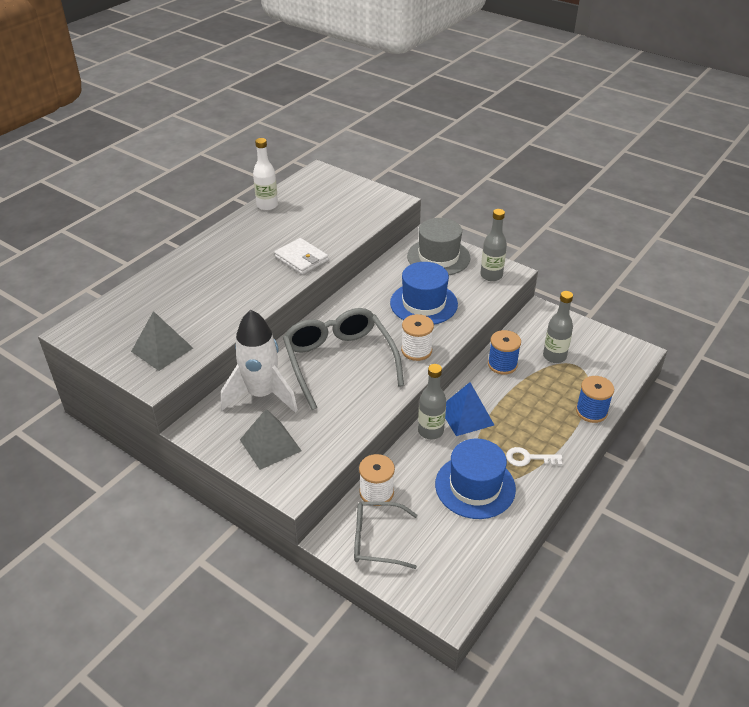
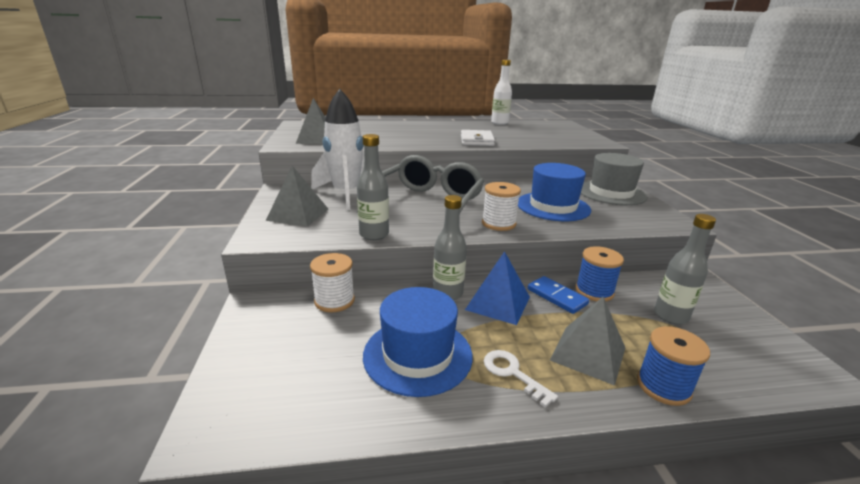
camera: 45 degrees right, 15 degrees down
grey glasses [354,502,418,569] -> none
grey bottle [480,209,507,281] -> grey bottle moved to [357,134,389,240]
none -> blue domino [528,276,589,314]
none -> grey pyramid [550,297,625,386]

